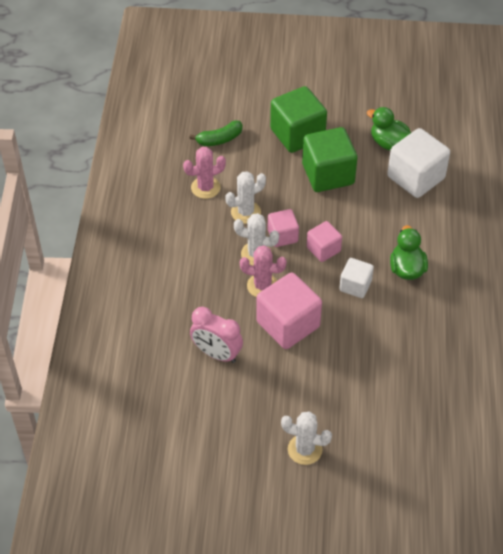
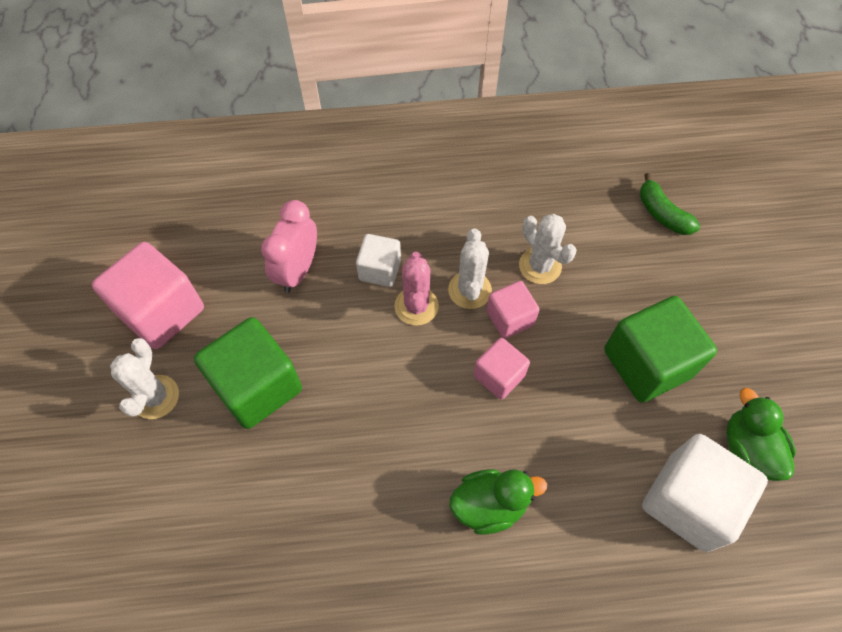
camera: 80 degrees right, 10 degrees up
pink cactus [183,147,226,199] -> none
pink cube [256,273,322,349] -> pink cube moved to [92,242,204,349]
green cube [270,86,327,153] -> green cube moved to [194,317,302,429]
white cube [339,258,374,298] -> white cube moved to [356,234,401,287]
green duck [367,107,411,150] -> green duck turned 45 degrees counterclockwise [726,388,796,481]

